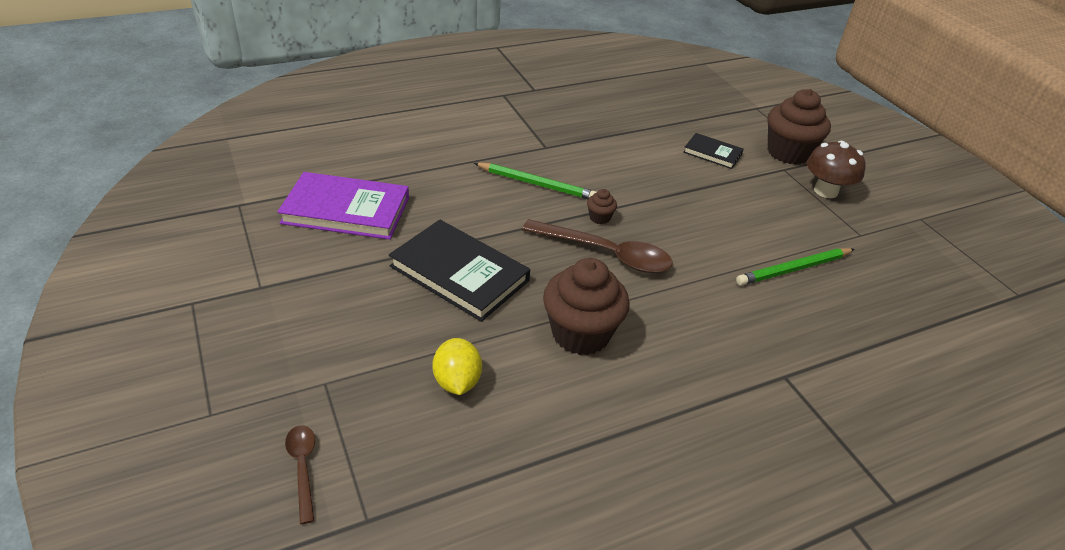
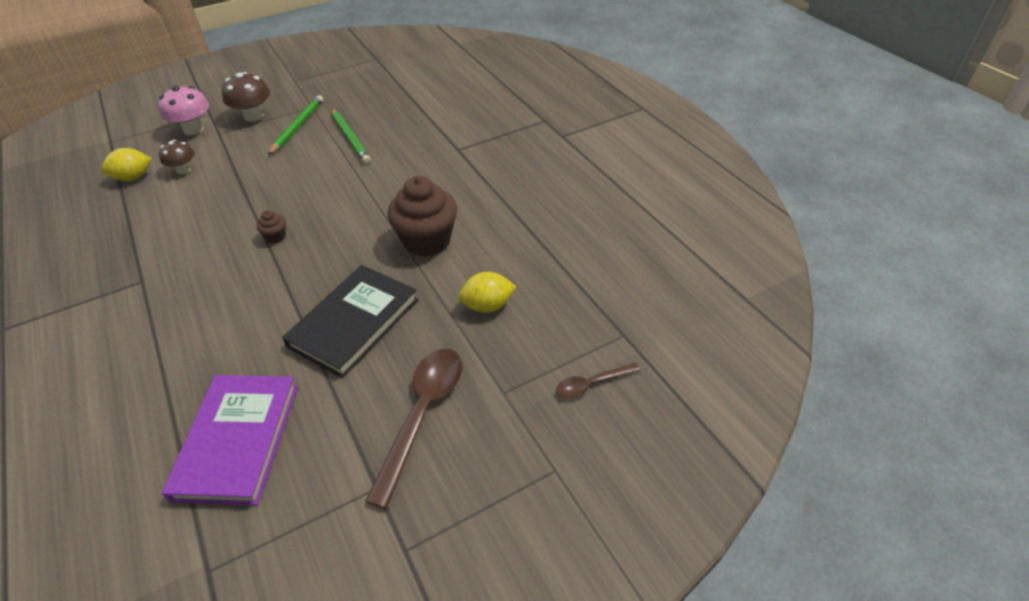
camera: 90 degrees left, 5 degrees up
green pencil [474,163,596,199] -> green pencil moved to [268,95,323,155]
brown spoon [522,219,673,273] -> brown spoon moved to [365,349,462,509]
black book [683,133,744,169] -> brown mushroom [159,140,195,174]
brown cupcake [767,89,831,165] -> pink mushroom [158,86,209,135]
none -> yellow lemon [101,148,152,181]

